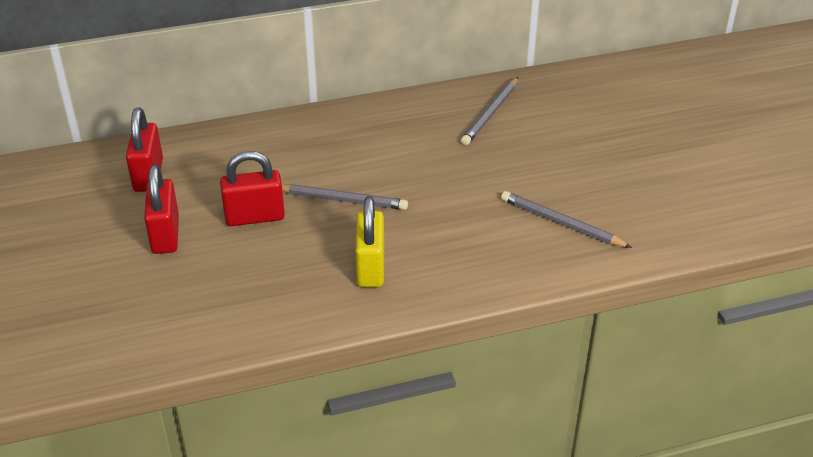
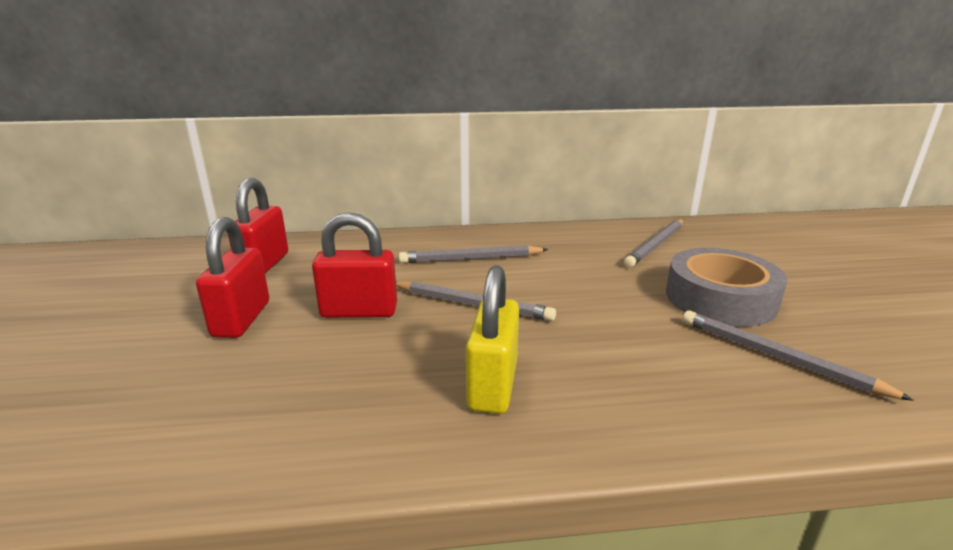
camera: 10 degrees right, 15 degrees down
none -> grey pencil [399,245,548,263]
none -> grey tape [666,248,787,326]

